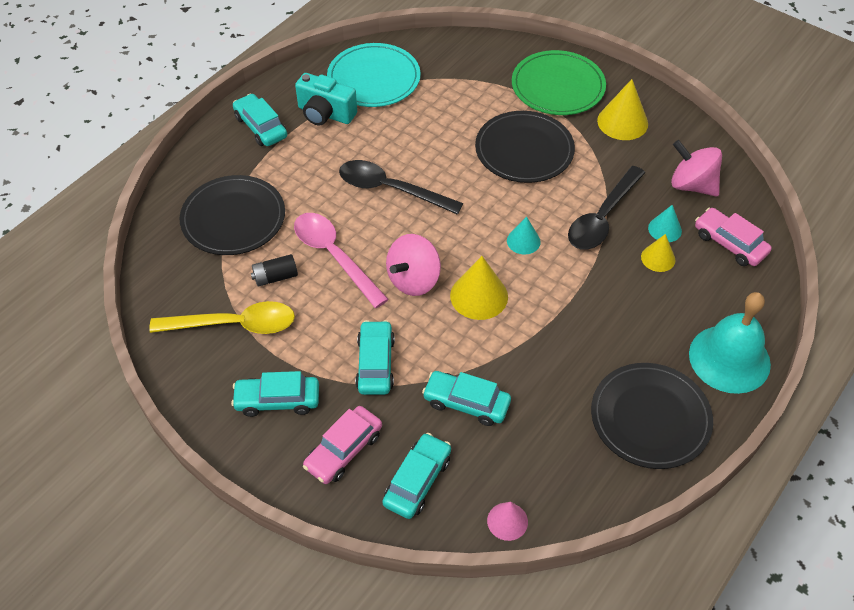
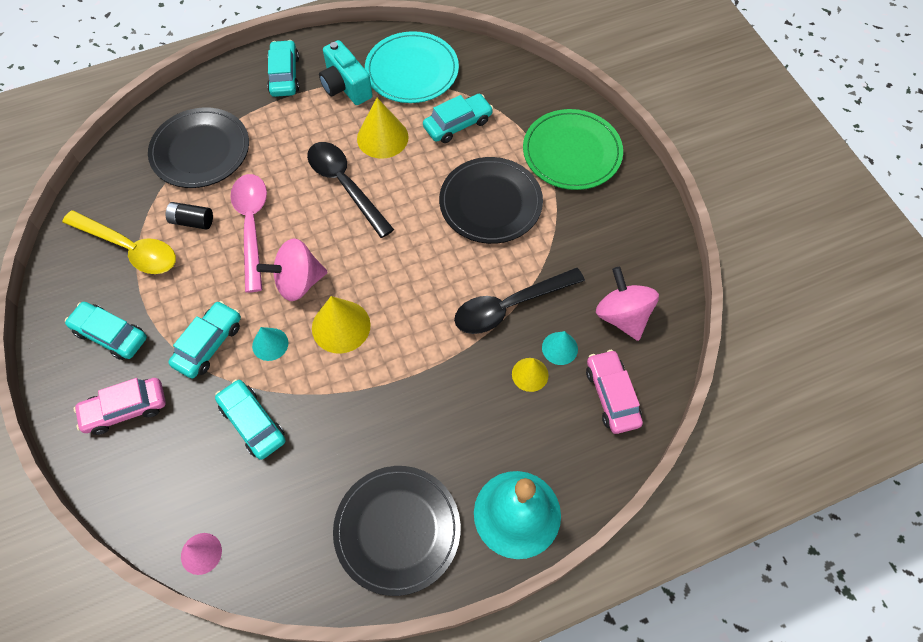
camera: 30 degrees right, 10 degrees up
turquoise car [382,433,451,519] -> turquoise car moved to [423,94,493,143]
turquoise cone [507,217,541,255] -> turquoise cone moved to [252,327,288,361]
yellow cone [597,79,648,140] -> yellow cone moved to [357,98,409,159]

